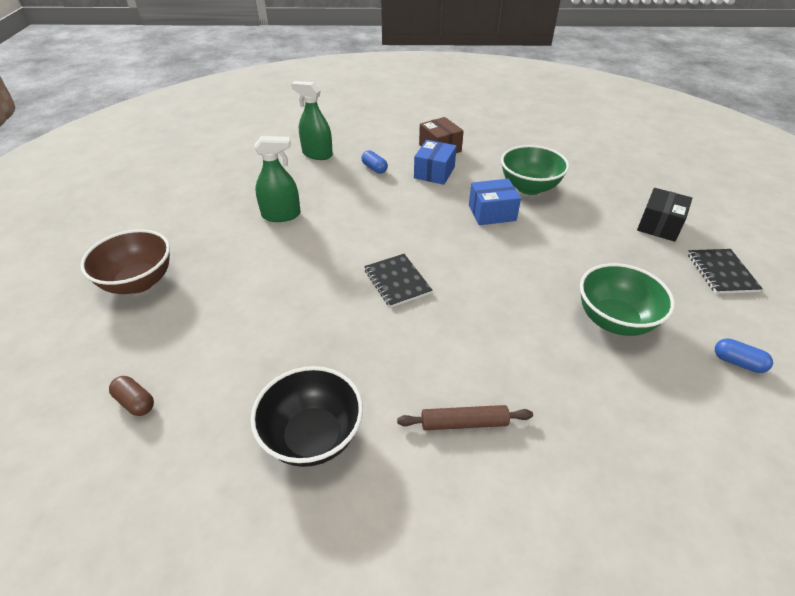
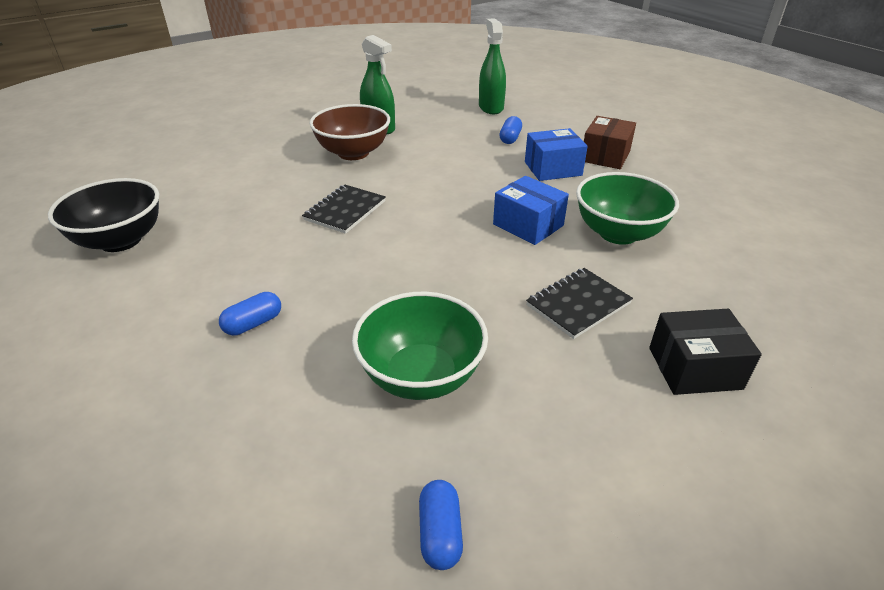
camera: 55 degrees right, 5 degrees down
brown bowl [80,229,170,294] -> brown bowl moved to [309,104,390,160]
brown capsule [109,376,154,416] -> none
brown rolling pin [397,405,533,430] -> none
black notebook [688,249,763,294] -> black notebook moved to [526,268,633,339]
none -> blue capsule [219,292,281,335]

